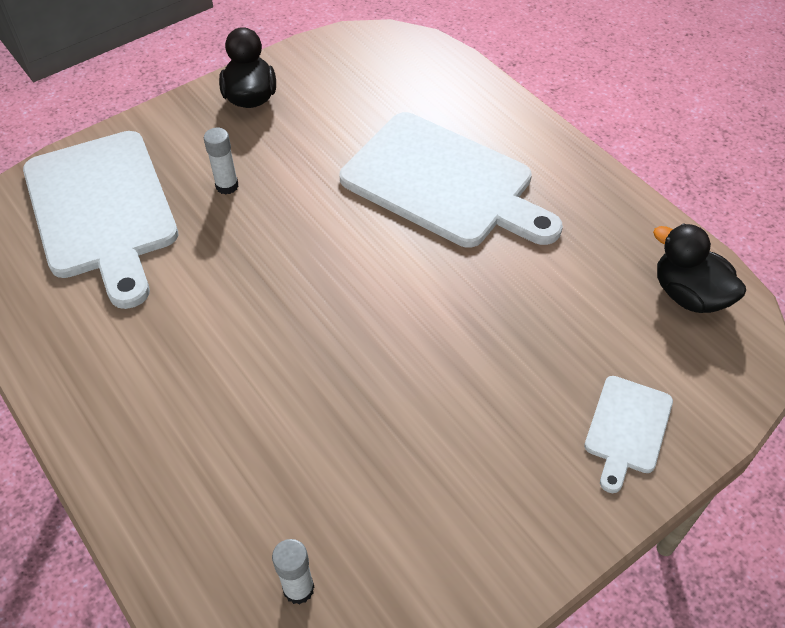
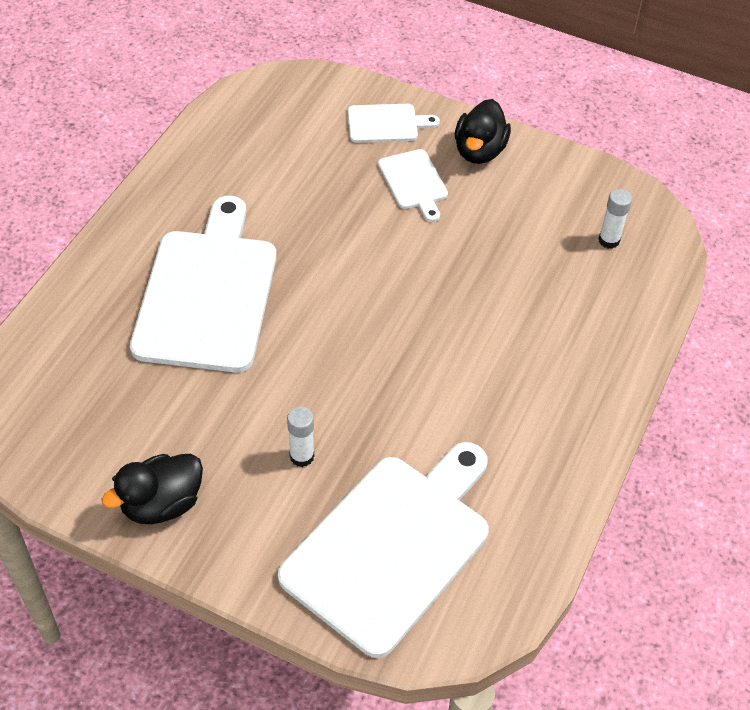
camera: 120 degrees left, 0 degrees up
black duck [653,223,746,313] -> black duck moved to [455,99,511,164]
none -> white cutting board [378,149,448,222]

